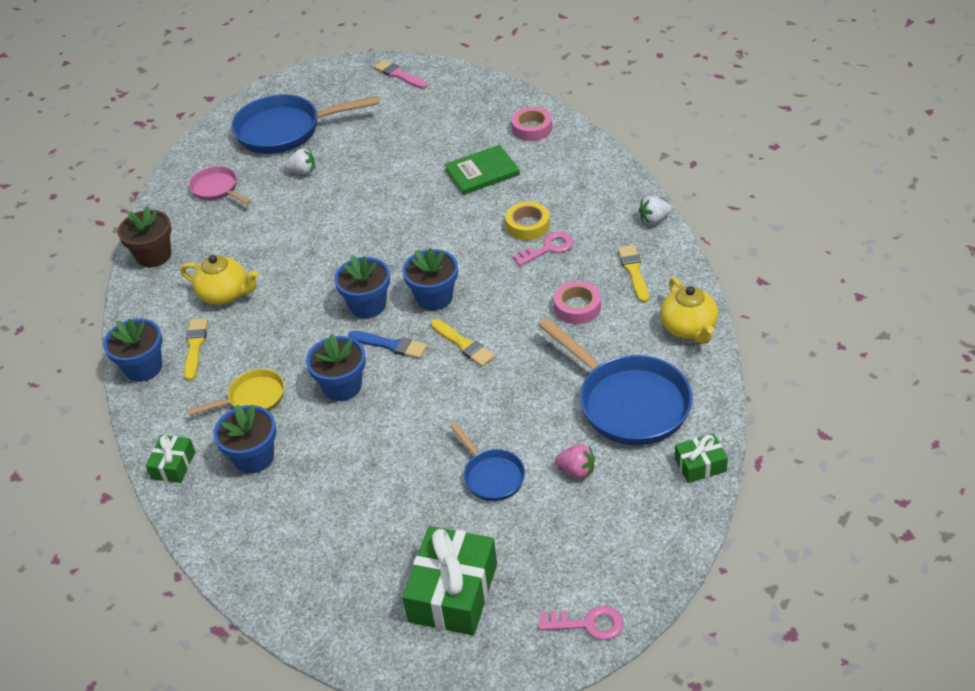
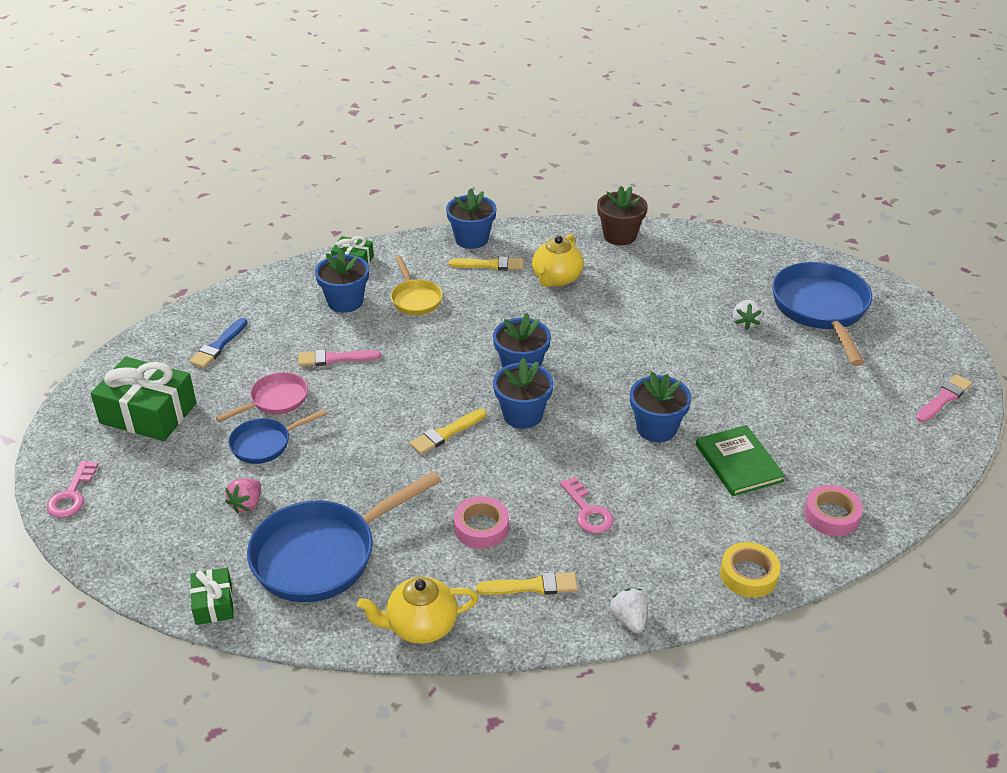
camera: 90 degrees right, 5 degrees down
pink pan [189,166,251,205] -> pink pan moved to [216,372,308,422]
blue flower pot [306,334,366,401] -> blue flower pot moved to [630,372,692,442]
blue brush [348,331,427,359] -> blue brush moved to [189,318,247,368]
yellow tape [505,202,550,240] -> yellow tape moved to [720,542,780,598]
none -> pink brush [298,350,381,366]

